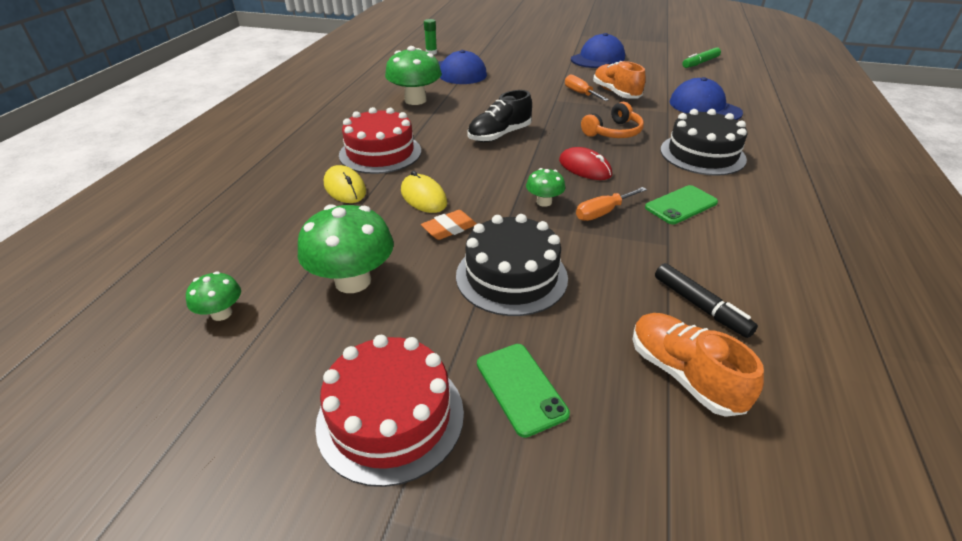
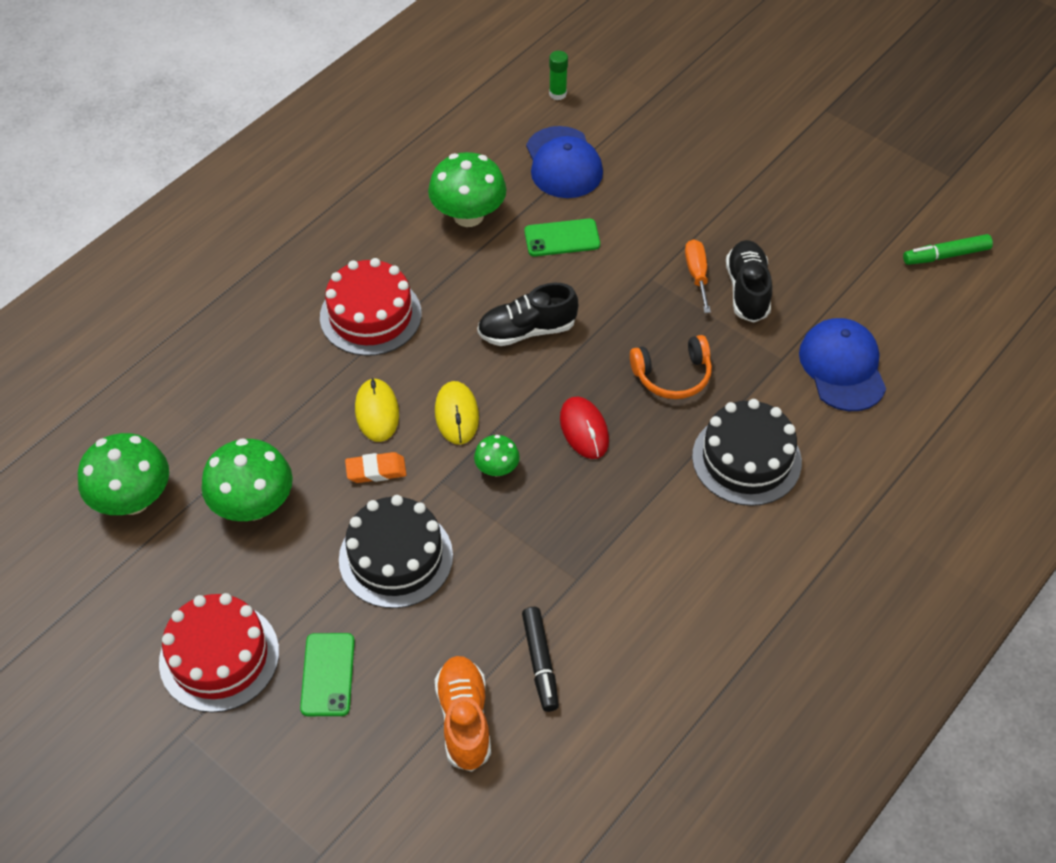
camera: 25 degrees right, 15 degrees up
green mushroom [186,271,241,321] -> green mushroom [78,433,169,515], size x1.93
yellow mouse [324,165,366,203] -> yellow mouse moved to [435,381,479,445]
blue cap [571,33,625,68] -> none
orange screwdriver [576,187,647,221] -> none
orange shoe [593,61,646,98] -> black shoe [726,240,772,323]
green phone [645,185,718,224] -> green phone moved to [524,219,600,256]

